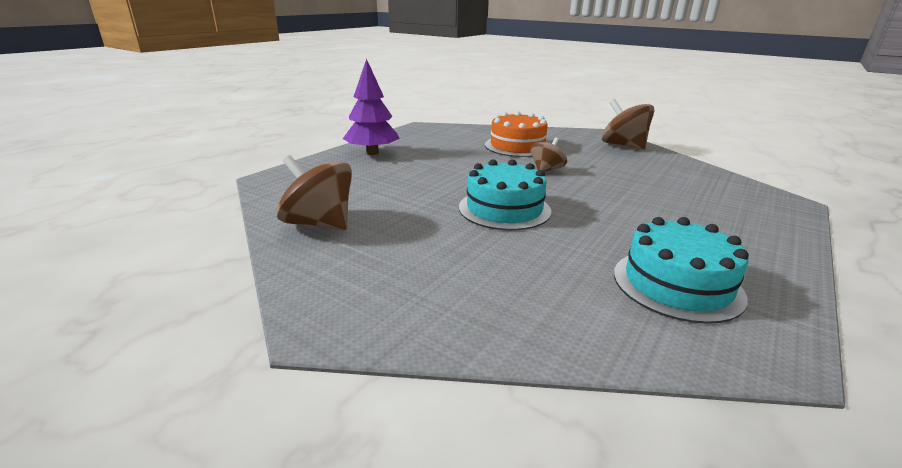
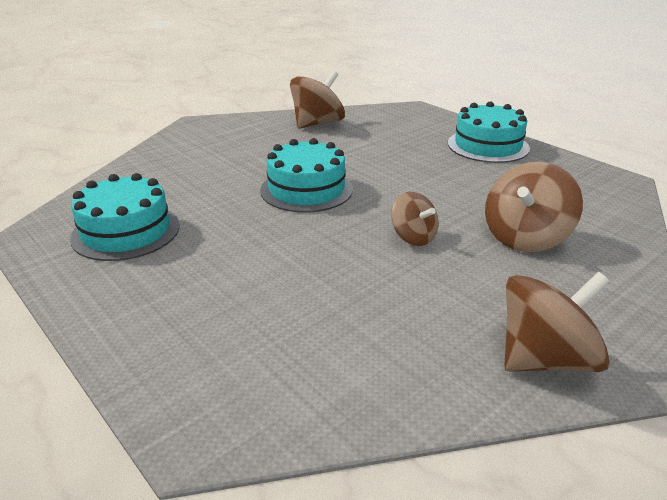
camera: 105 degrees right, 5 degrees up
purple tree [343,59,400,155] -> turquoise cake [448,102,530,163]
orange cake [485,111,548,157] -> brown spinning top [485,162,583,252]

